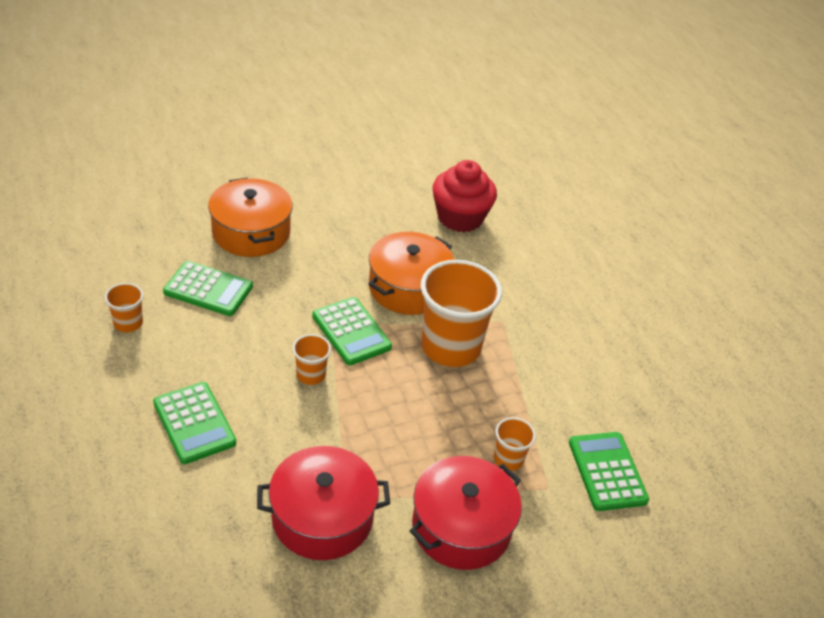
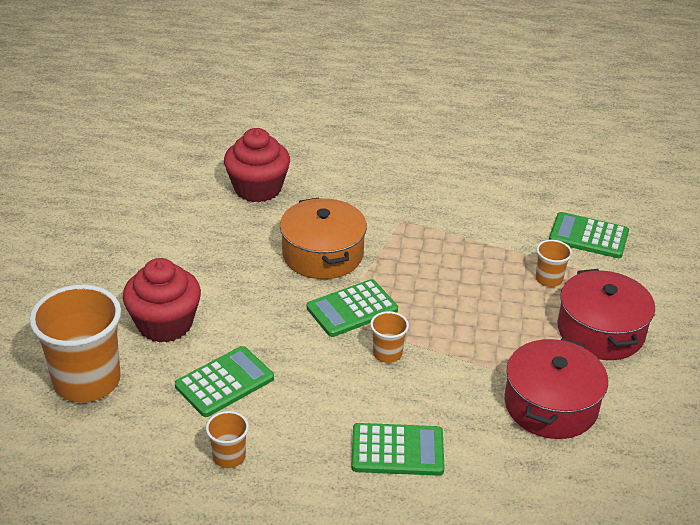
camera: 55 degrees left, 5 degrees down
orange pot [208,177,293,257] -> red cupcake [123,258,201,343]
green calculator [312,297,392,365] -> green calculator turned 150 degrees clockwise [307,279,398,337]
orange cup [421,260,502,367] -> orange cup moved to [29,285,121,402]

